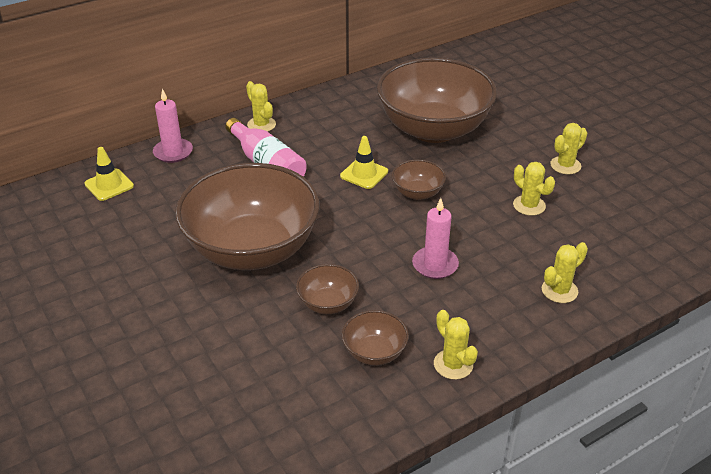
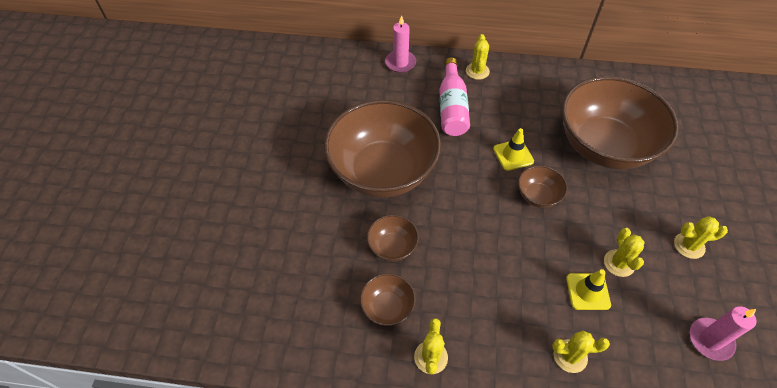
camera: 40 degrees right, 15 degrees up
yellow traffic cone [84,147,134,201] -> yellow traffic cone moved to [566,269,611,310]
pink candle [412,198,459,279] -> pink candle moved to [690,306,756,361]

